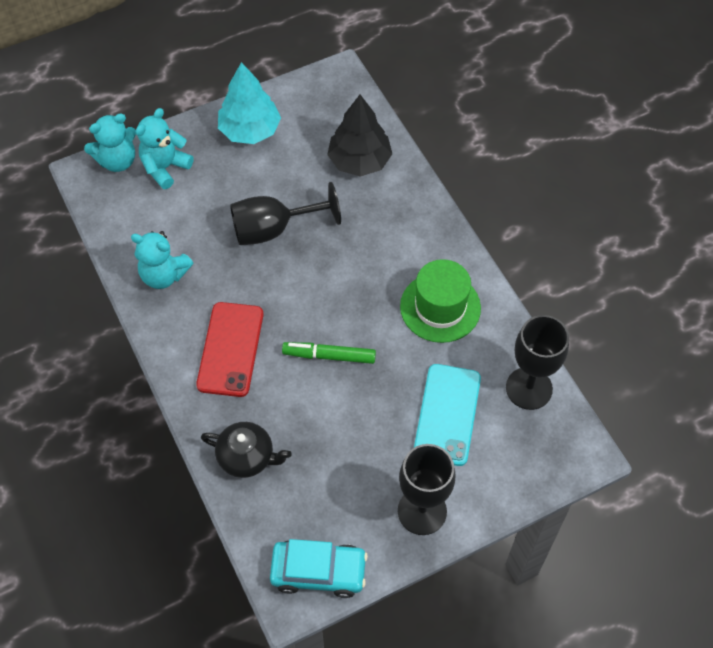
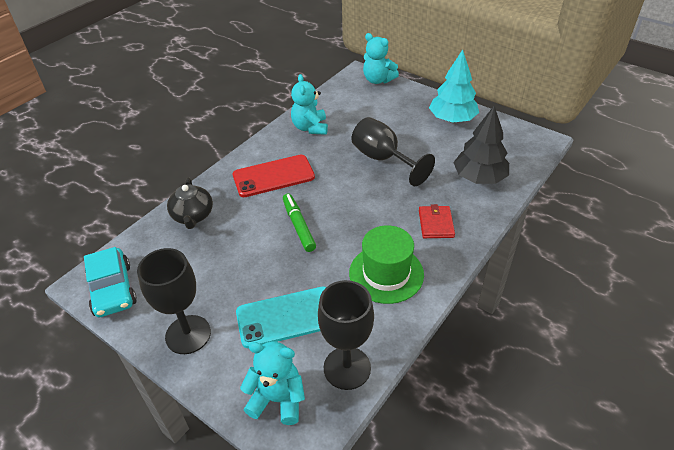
camera: 65 degrees right, 15 degrees down
turquoise teddy bear [136,108,194,189] -> turquoise teddy bear moved to [240,341,305,425]
none -> red wallet [419,204,455,238]

